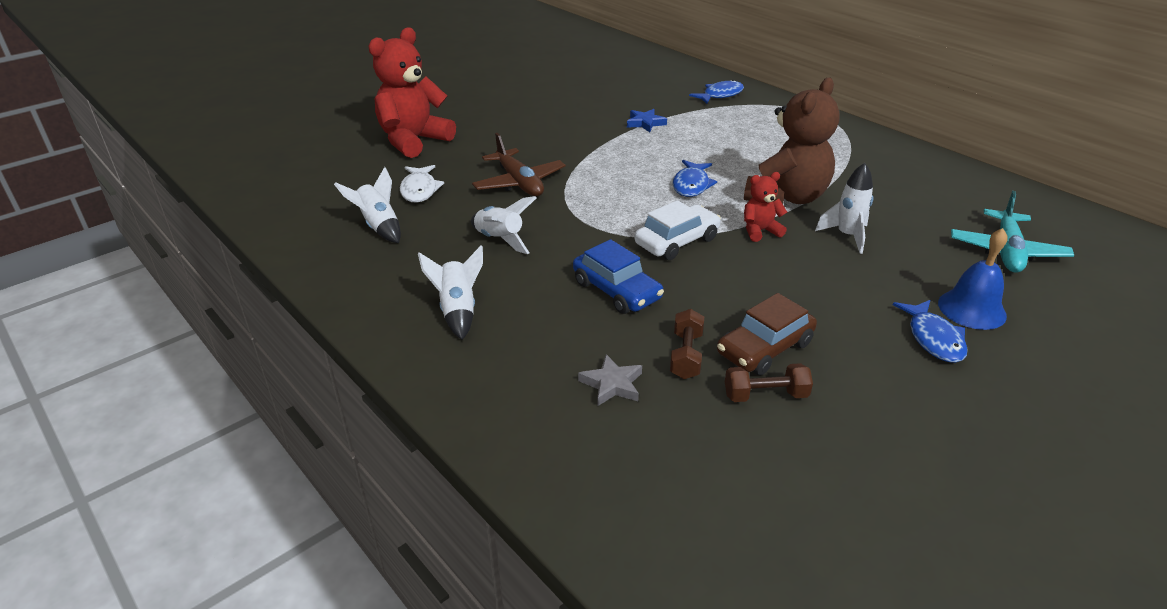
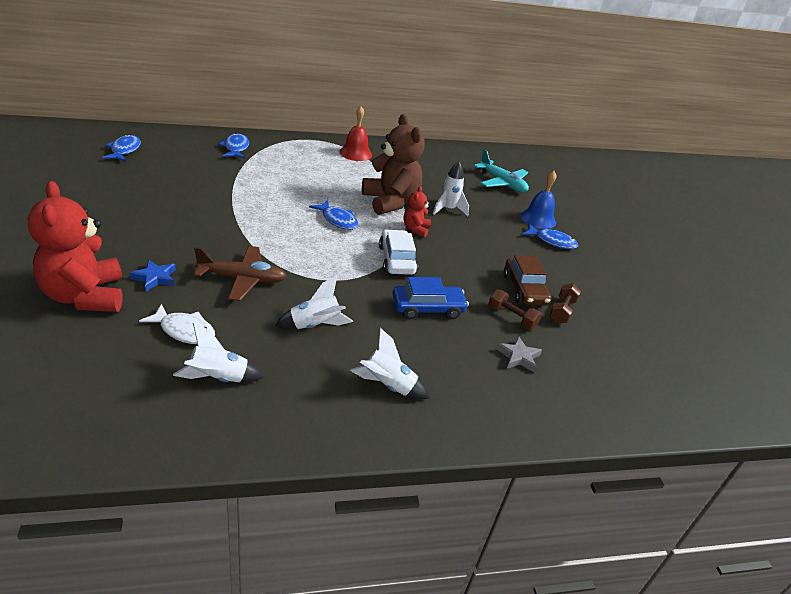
camera: 65 degrees left, 0 degrees up
blue star [627,109,667,132] -> blue star moved to [130,260,176,292]
none -> blue fish [102,134,141,162]
none -> red bell [339,106,372,161]

